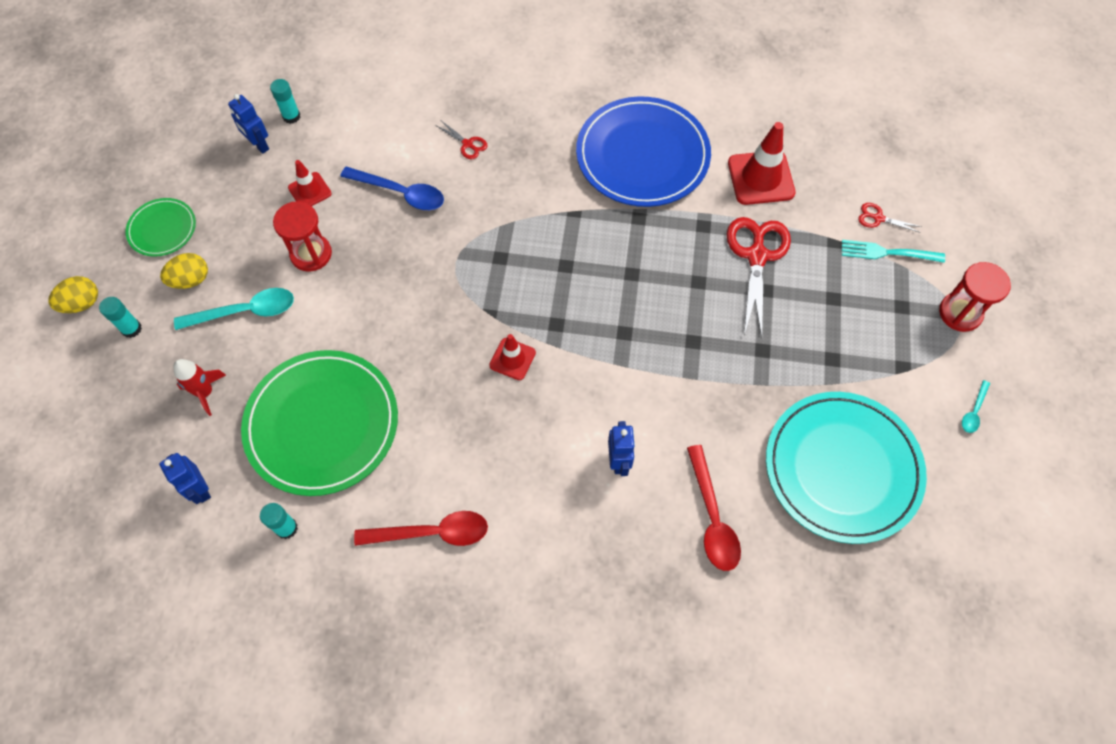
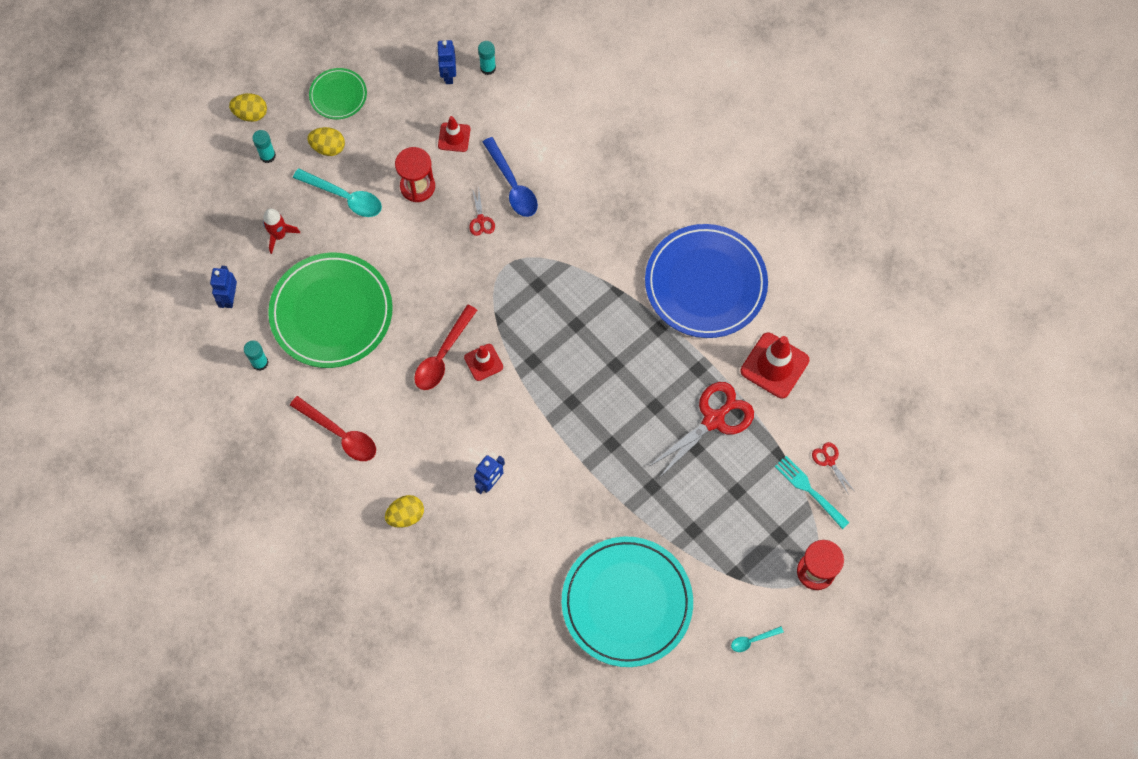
camera: 40 degrees right, 5 degrees up
red scissors [435,121,487,159] -> red scissors moved to [469,189,495,236]
red spoon [687,445,741,571] -> red spoon moved to [414,305,477,390]
none -> yellow egg [385,495,424,528]

